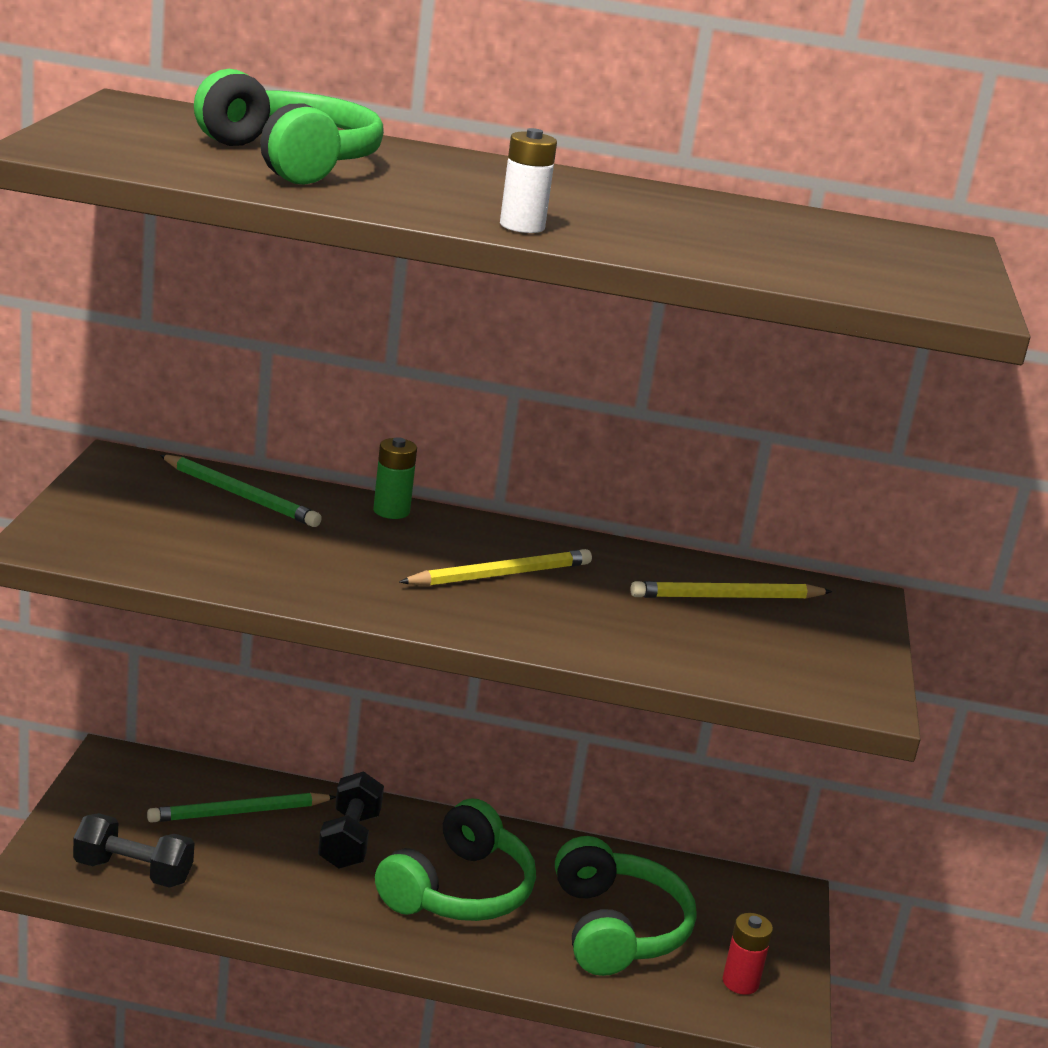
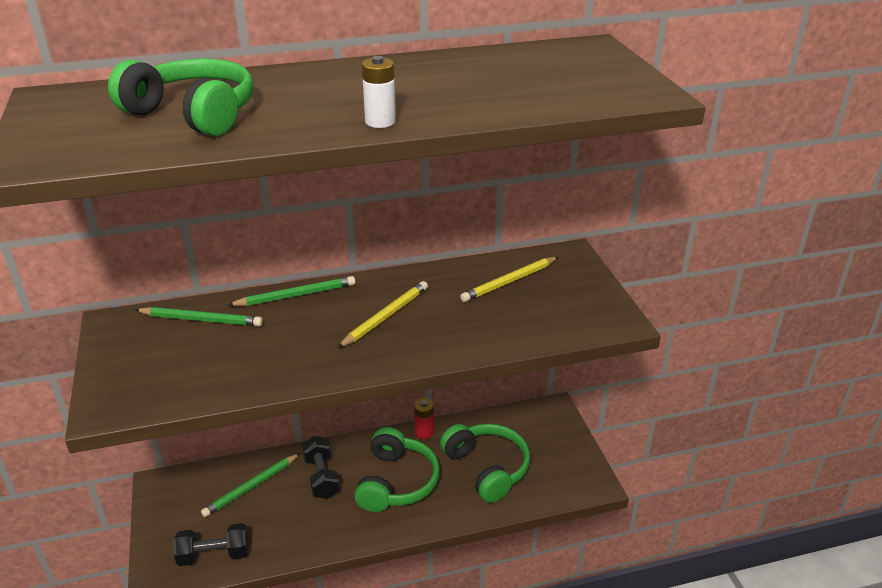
camera: 20 degrees left, 10 degrees up
green battery [373,437,417,519] -> green pencil [228,276,355,306]
red battery [723,913,773,995] -> red battery moved to [414,398,434,439]

